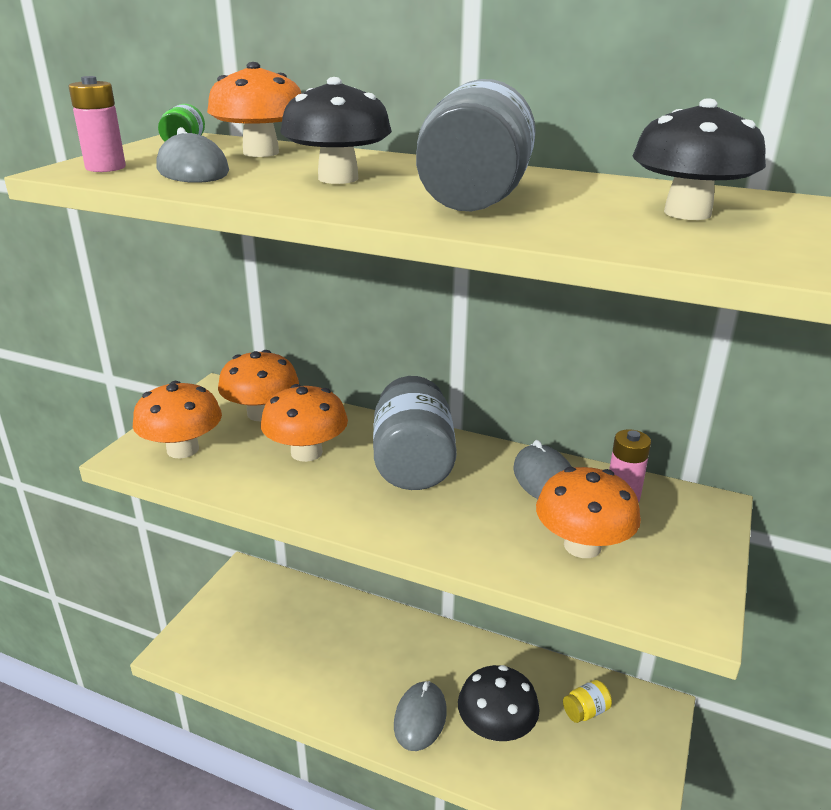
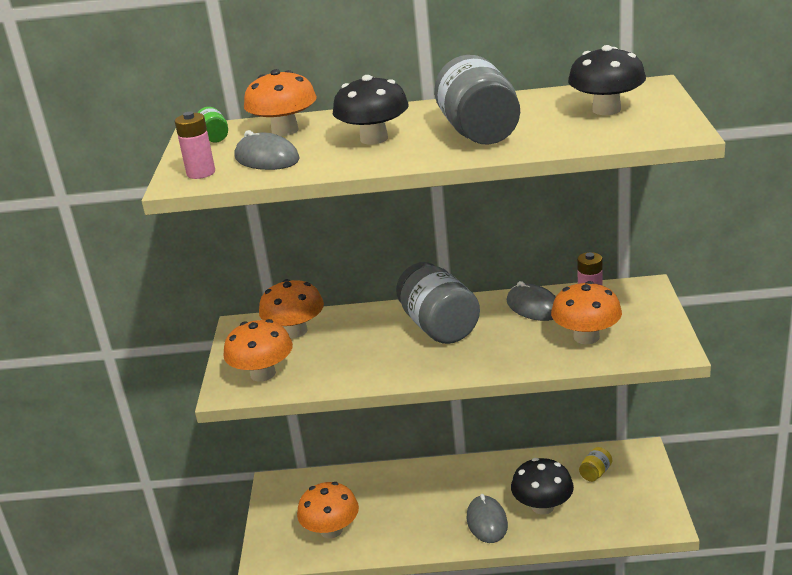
camera: 20 degrees left, 0 degrees up
orange mushroom [261,384,348,462] -> orange mushroom moved to [297,482,359,538]

